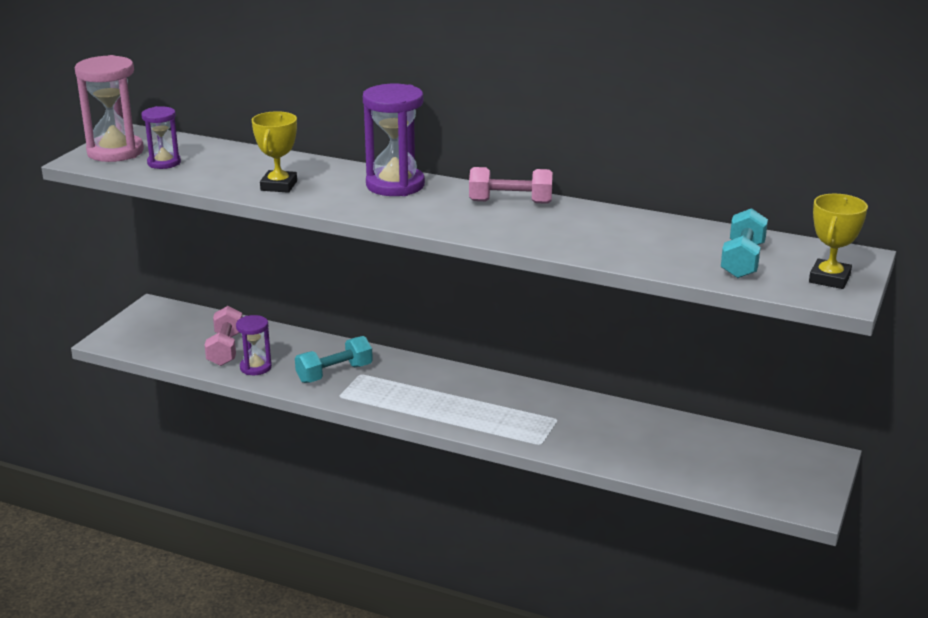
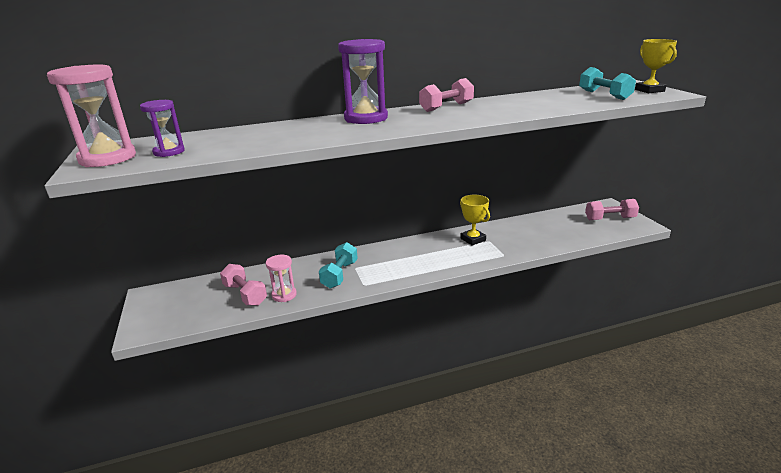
camera: 40 degrees left, 0 degrees up
purple hourglass [236,315,272,375] -> pink hourglass [266,255,297,302]
yellow trophy [252,111,297,193] -> yellow trophy moved to [460,195,490,246]
none -> pink dumbbell [585,199,639,220]

